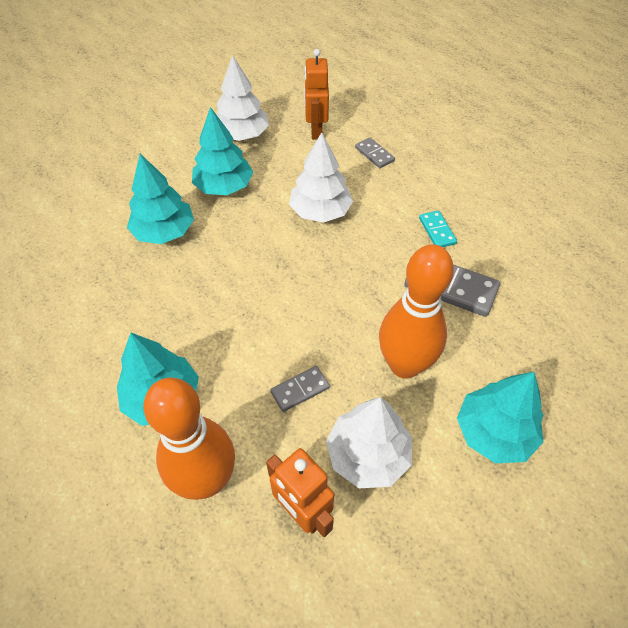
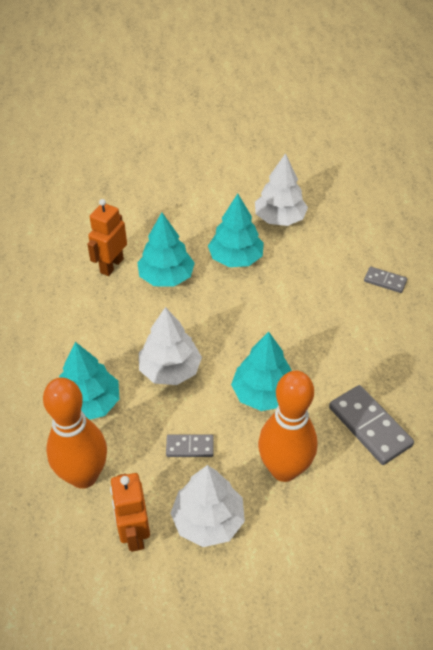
camera: 30 degrees right, 5 degrees down
white tree [289,132,353,223] -> white tree moved to [139,307,202,385]
orange robot [304,49,329,140] -> orange robot moved to [87,199,127,276]
grey domino [355,137,395,168] -> grey domino turned 60 degrees counterclockwise [364,267,407,293]
turquoise domino [419,210,457,247] -> none
turquoise tree [457,372,543,463] -> turquoise tree moved to [231,332,291,411]

